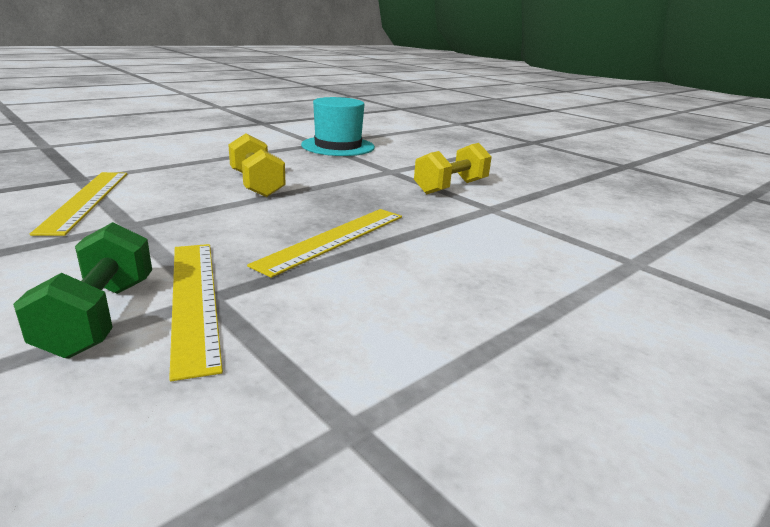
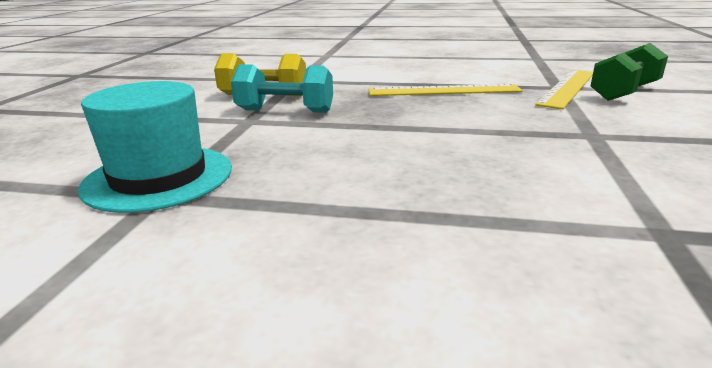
camera: 125 degrees left, 0 degrees up
yellow ruler [30,172,127,236] -> none
yellow dumbbell [228,133,286,197] -> none
none -> turquoise dumbbell [231,64,333,113]

